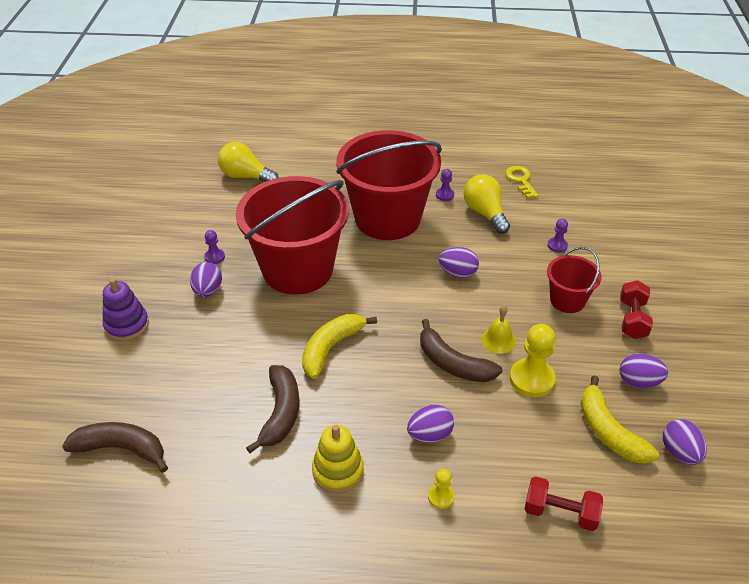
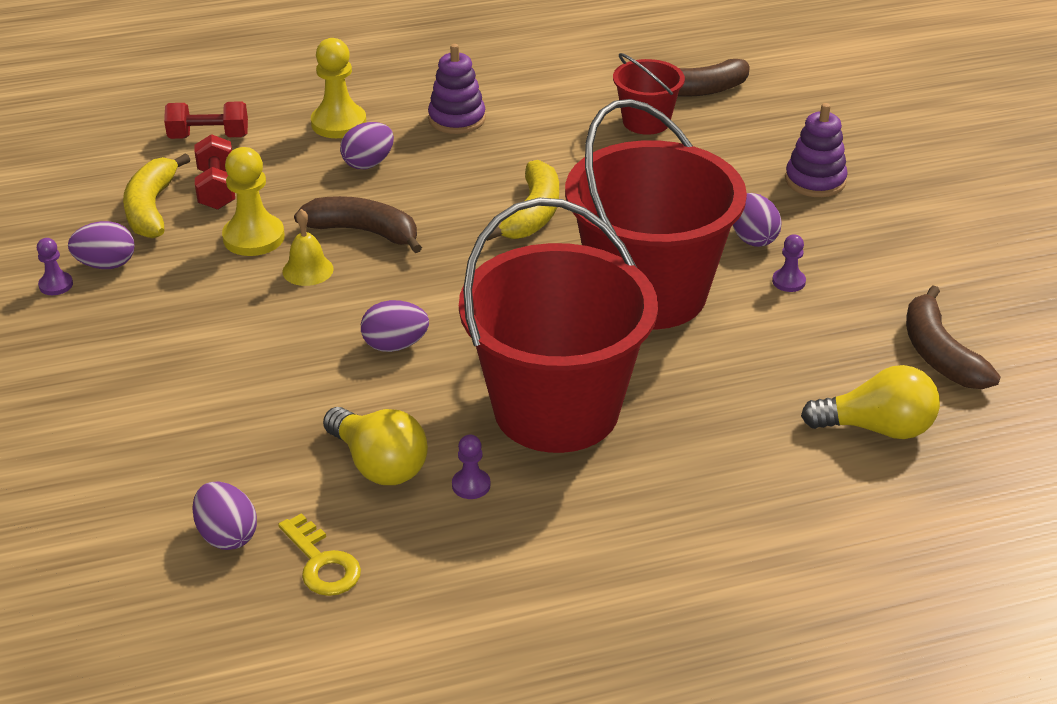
camera: 160 degrees right, 5 degrees down
brown banana [246,365,299,453] -> brown banana moved to [906,285,1001,389]
yellow stacking toy [312,425,364,493] -> purple stacking toy [428,44,486,134]
yellow pawn [428,469,455,509] -> yellow pawn [311,38,366,138], size x1.92
red bucket [547,247,602,313] -> red bucket moved to [613,53,685,135]
purple pawn [548,219,568,252] -> purple pawn moved to [37,238,73,295]
yellow banana [581,376,659,463] -> yellow banana turned 135 degrees counterclockwise [123,153,190,238]
red dumbbell [620,280,653,339] -> red dumbbell moved to [194,134,235,210]
purple egg [663,419,707,465] -> purple egg moved to [192,481,257,550]

